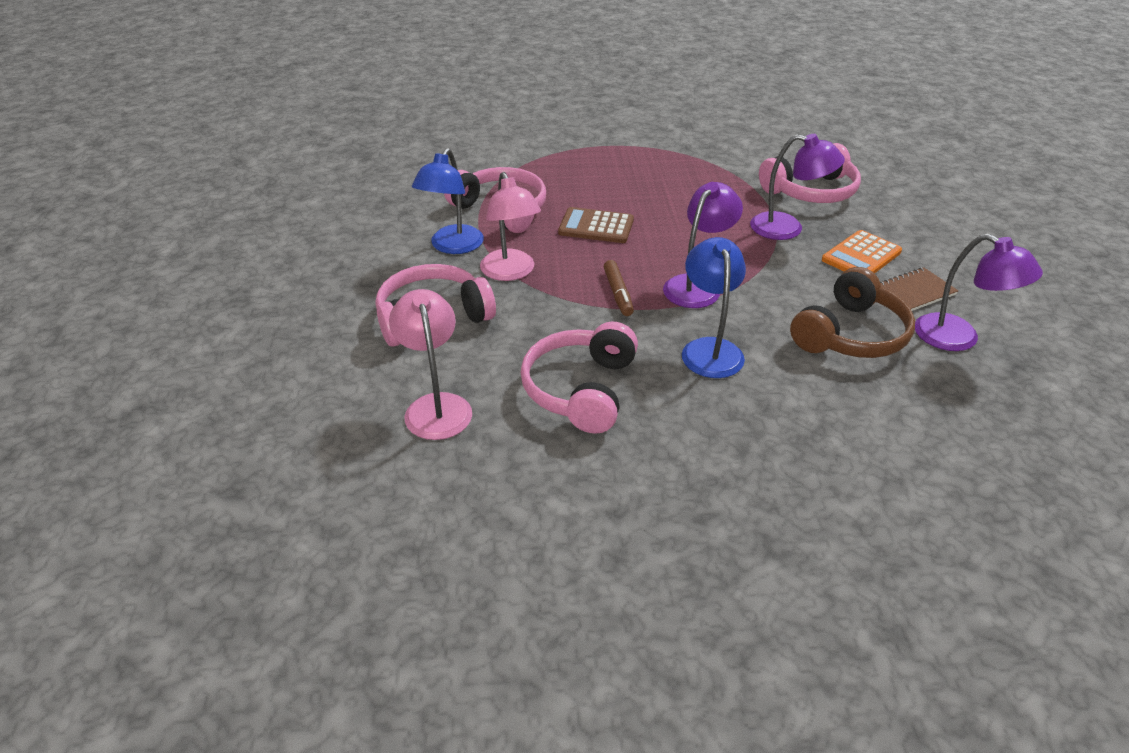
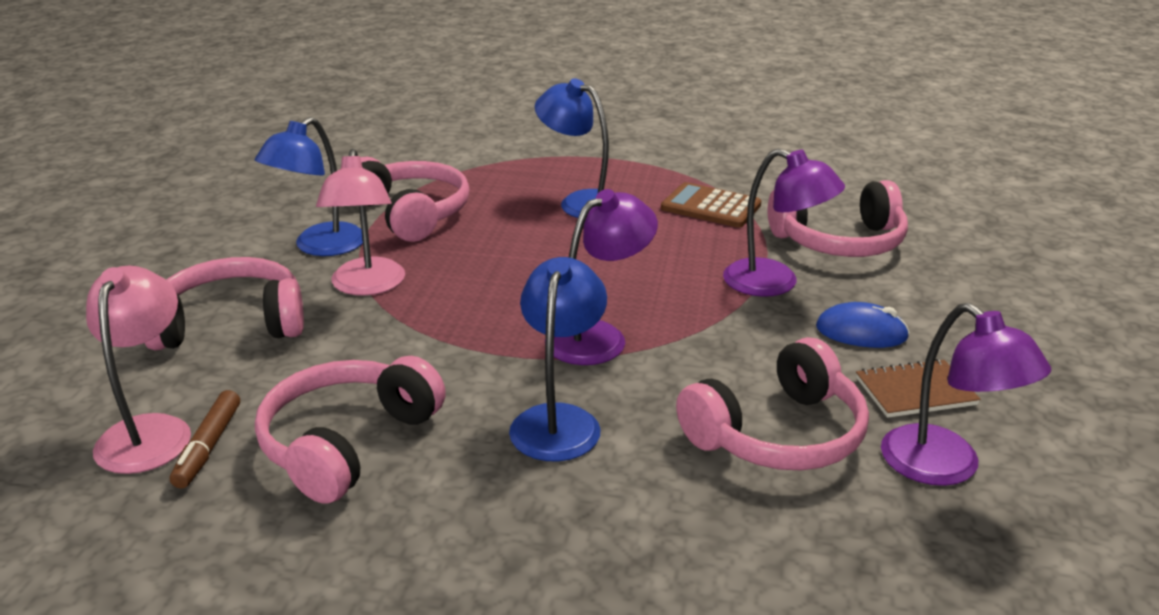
camera: 15 degrees right, 10 degrees down
brown calculator [558,207,634,243] -> brown calculator moved to [661,182,761,228]
brown marker [604,260,634,316] -> brown marker moved to [170,390,240,488]
brown headphones [790,267,915,358] -> pink headphones [676,337,869,470]
orange calculator [822,230,902,274] -> blue mouse [816,302,910,348]
none -> blue lamp [535,78,609,218]

